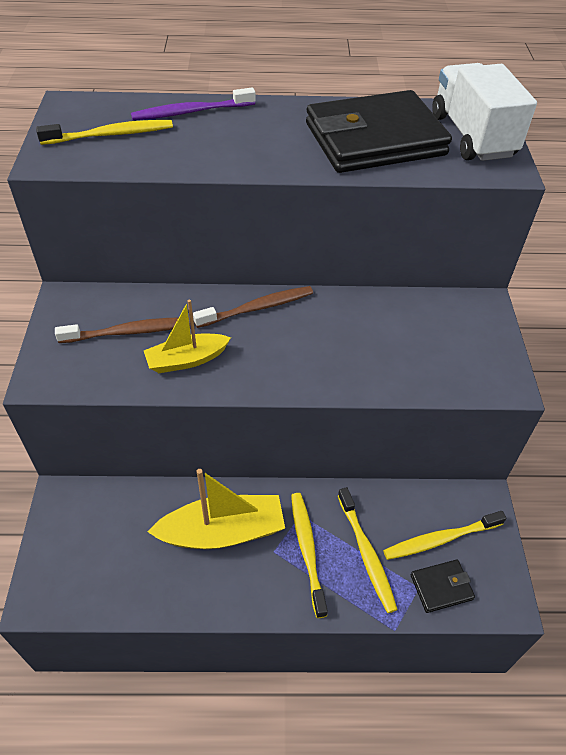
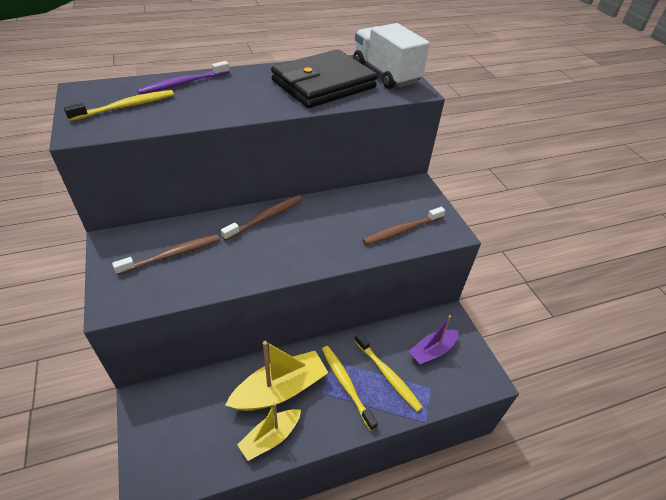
camera: 20 degrees left, 5 degrees down
yellow boat [144,300,231,373] -> yellow boat moved to [237,403,301,461]
yellow toothbrush [383,511,506,560] -> purple boat [409,315,458,365]
black wallet [411,560,475,613] -> none
none -> brown toothbrush [363,207,445,245]

